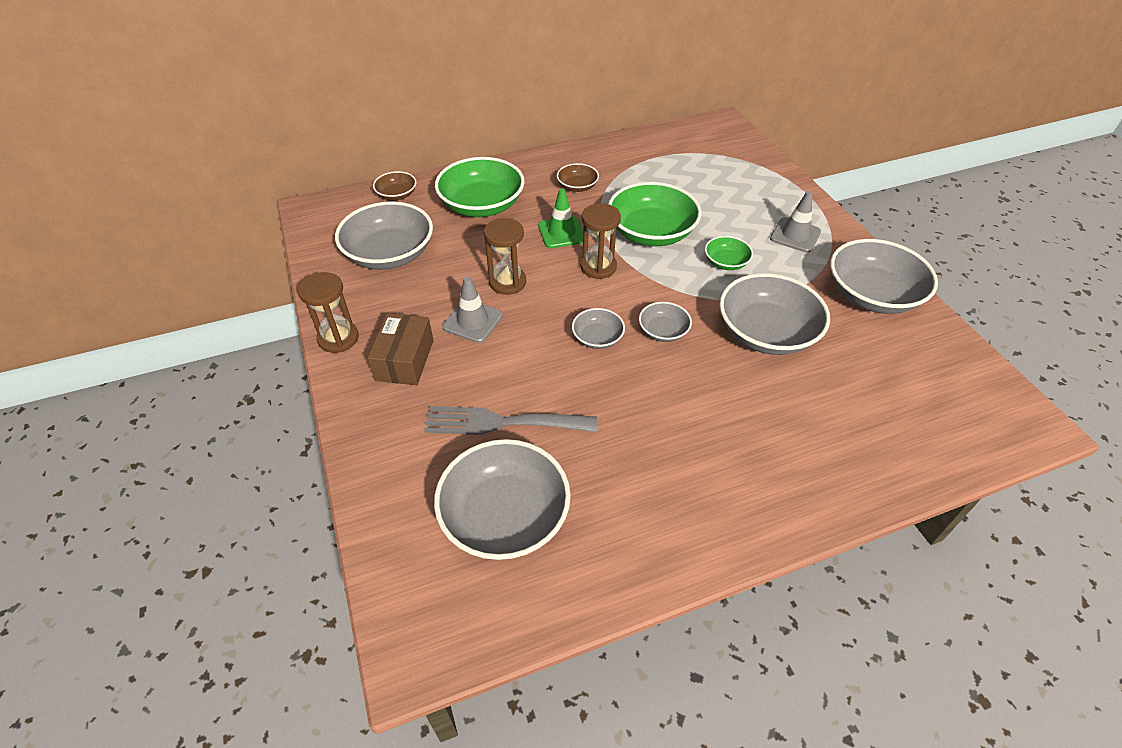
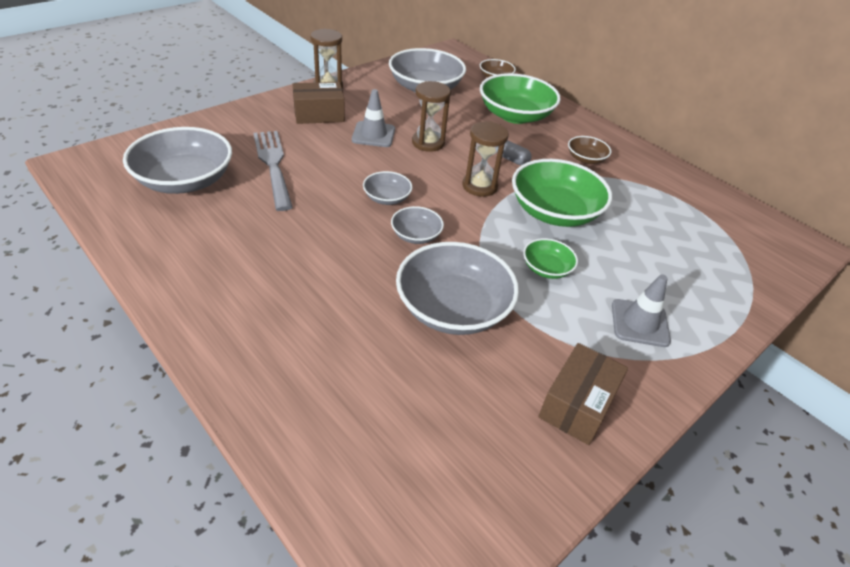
camera: 65 degrees right, 5 degrees down
green traffic cone [538,188,583,248] -> grey capsule [497,140,532,165]
grey bowl [830,239,938,314] -> brown box [538,343,628,445]

